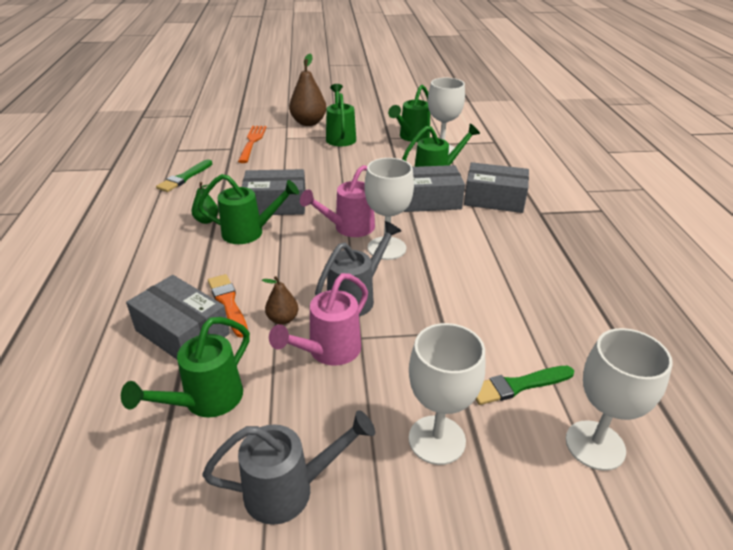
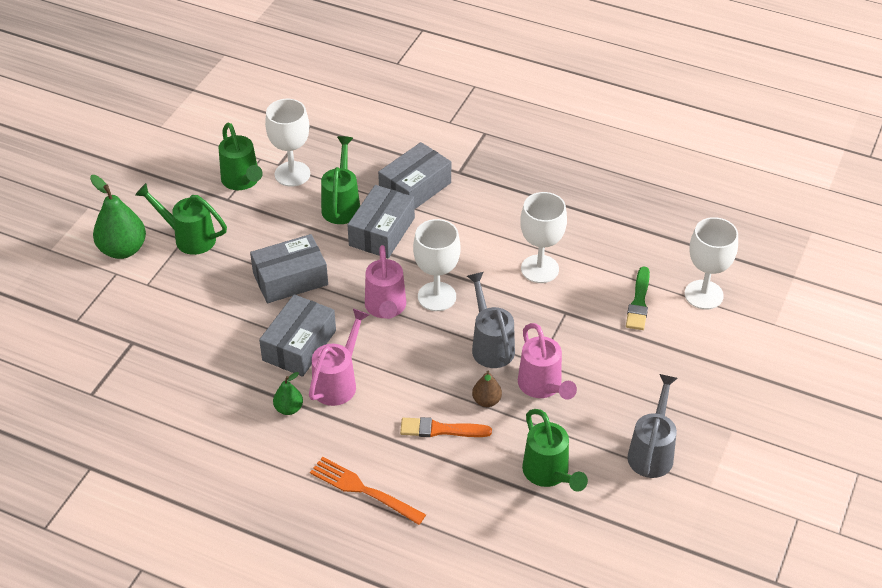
camera: 60 degrees left, 10 degrees up
grey box [126,275,230,359] -> grey box moved to [250,234,328,303]
green brush [156,159,212,192] -> none
green watering can [198,174,299,244] -> pink watering can [309,309,369,406]
orange fork [238,126,267,163] -> orange fork moved to [310,457,426,525]
brown pear [289,54,327,126] -> green pear [90,175,146,259]
white goblet [409,323,485,465] -> white goblet moved to [520,192,567,283]

